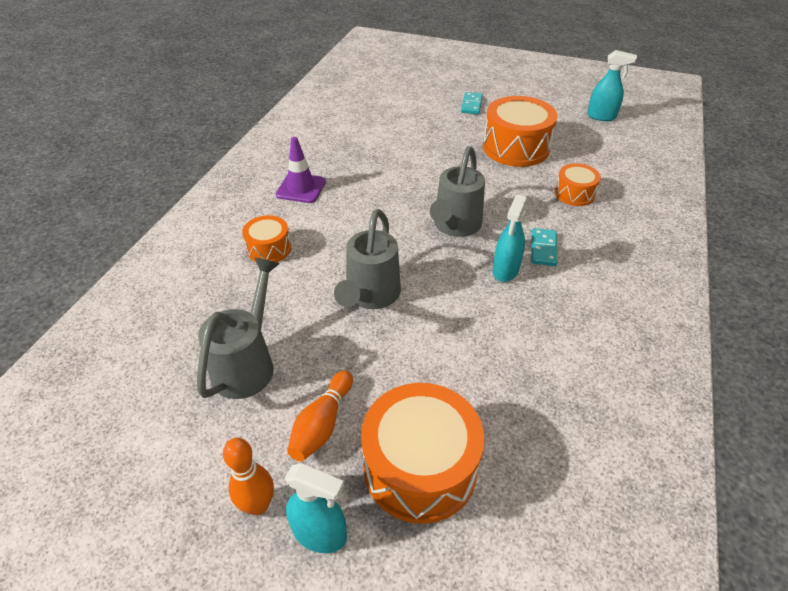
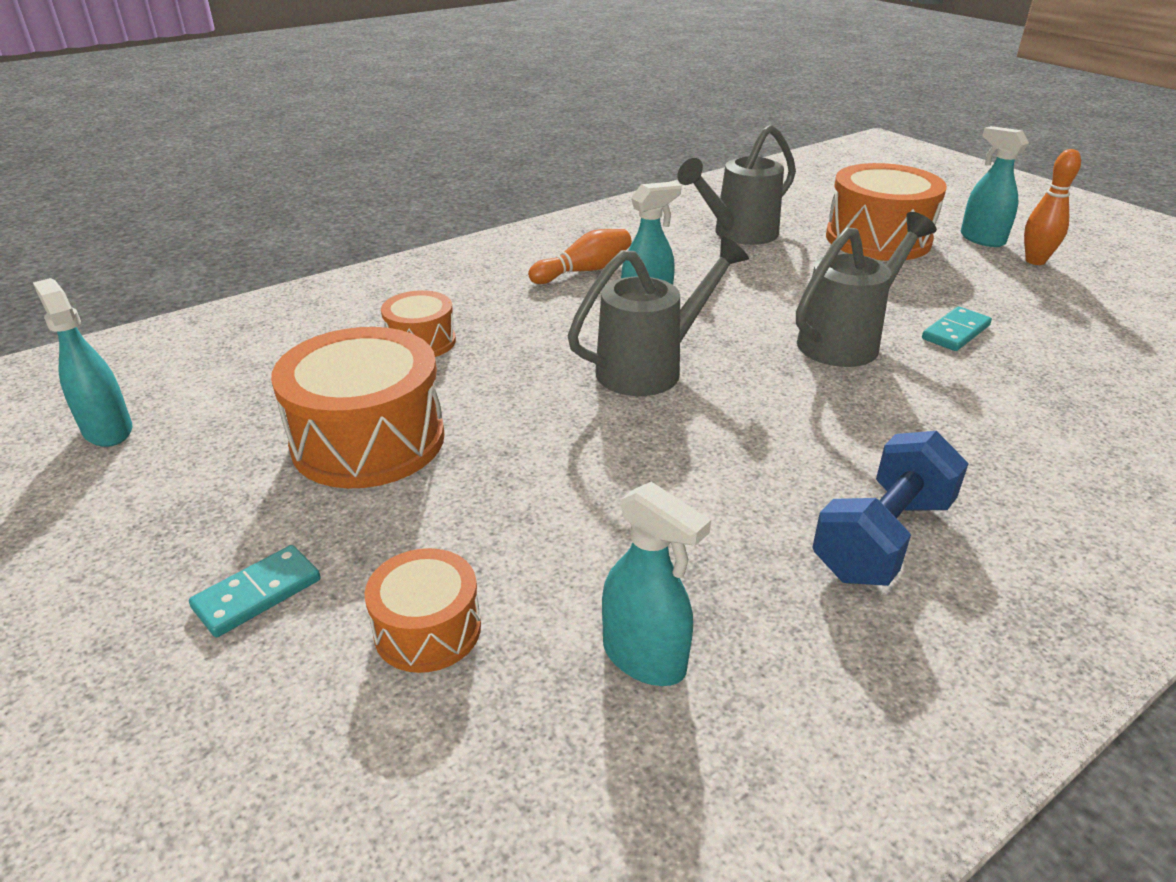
camera: 145 degrees left, 10 degrees down
grey watering can [197,257,280,399] -> grey watering can moved to [677,124,796,245]
orange drum [242,215,291,262] -> orange drum moved to [365,548,481,673]
purple traffic cone [276,137,326,203] -> blue dumbbell [812,431,969,586]
orange bowling pin [287,370,353,461] -> orange bowling pin moved to [528,229,632,284]
turquoise domino [531,228,558,266] -> turquoise domino moved to [922,307,992,351]
none -> turquoise spray bottle [602,482,711,686]

